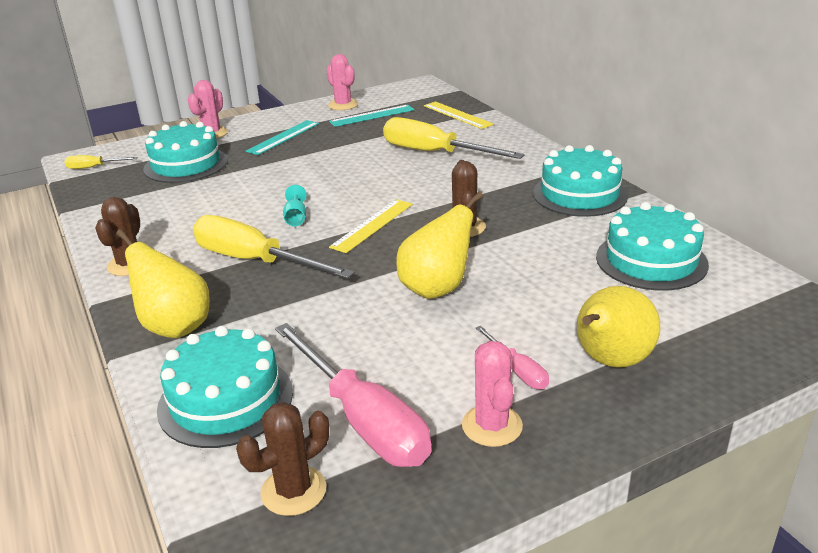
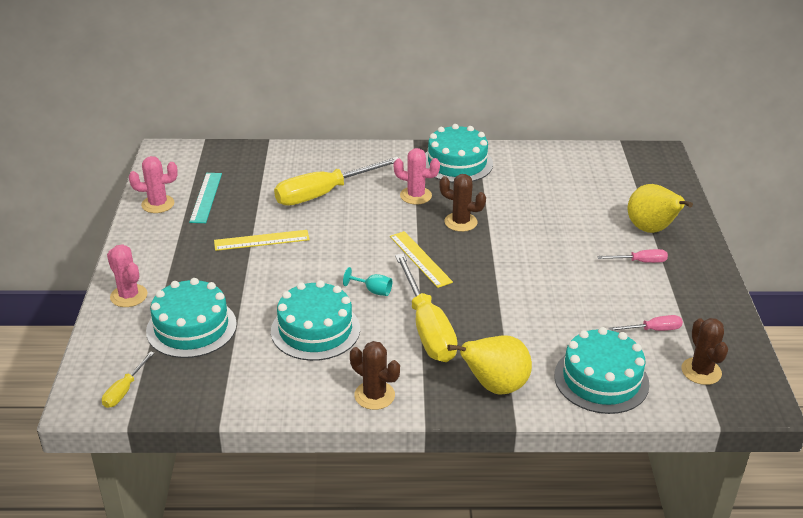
camera: 65 degrees left, 5 degrees up
yellow screwdriver [193,215,355,279] -> yellow screwdriver turned 75 degrees counterclockwise [395,253,458,362]
turquoise ruler [246,120,319,155] -> none
pink screwdriver [275,323,431,467] -> pink screwdriver [608,315,683,331], size x0.46
yellow pear [396,192,483,299] -> none
yellow ruler [424,101,494,129] -> yellow ruler moved to [214,230,310,251]
pink cactus [462,341,523,447] -> pink cactus moved to [394,148,440,205]
turquoise cake [596,202,709,290] -> turquoise cake moved to [271,280,360,361]

